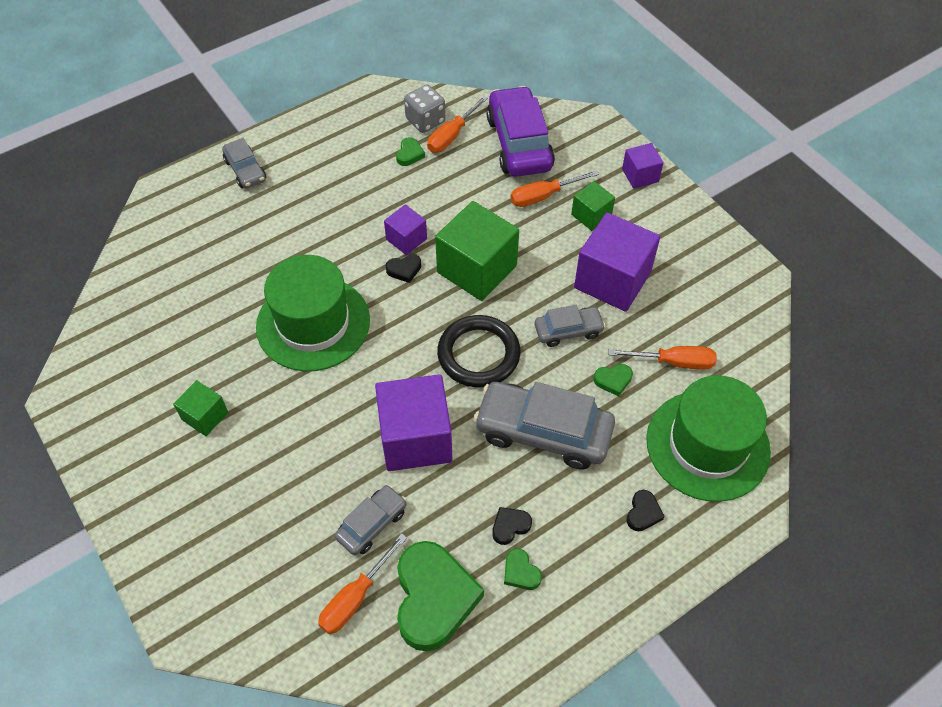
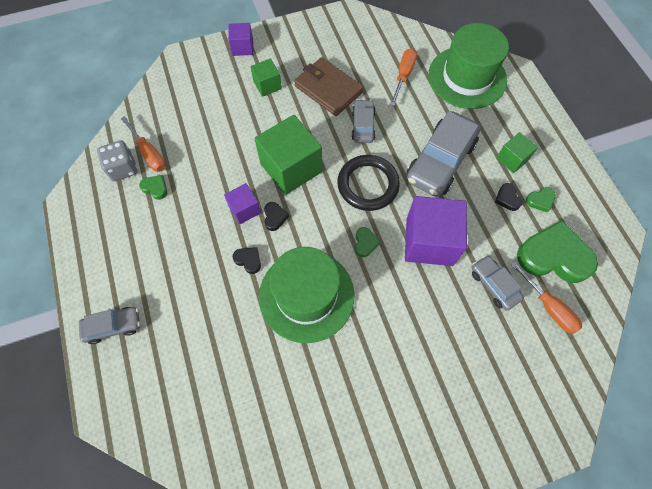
camera: 75 degrees left, 10 degrees up
green cube [173,380,228,436] -> green cube moved to [496,132,538,173]
purple car [487,86,555,177] -> none
orange screwdriver [511,170,599,207] -> none
purple cube [574,212,660,312] -> brown wallet [294,57,363,116]
green heart [593,364,633,397] -> green heart moved to [355,227,380,257]
black heart [626,490,665,531] -> black heart moved to [233,247,261,274]

